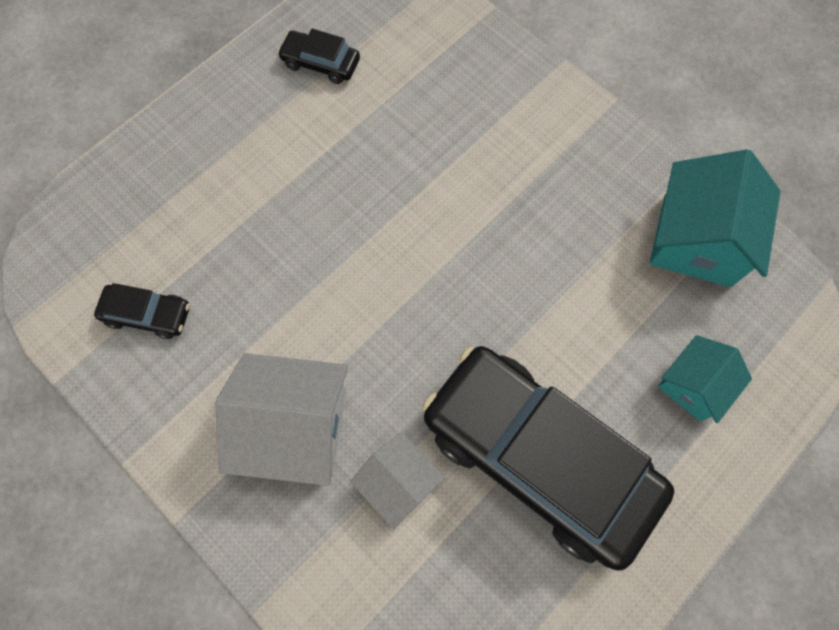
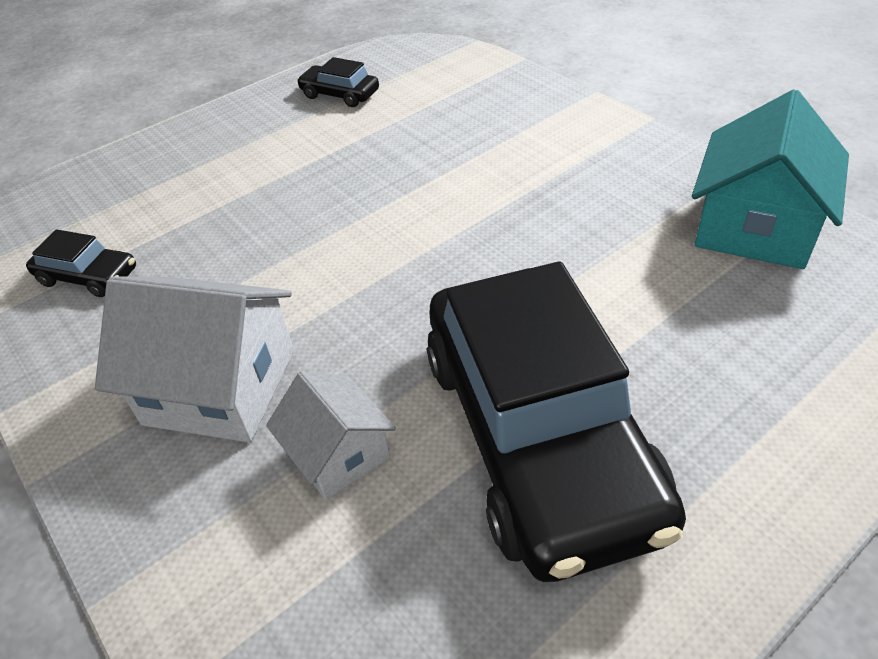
camera: 10 degrees right, 25 degrees down
black car [422,346,674,571] -> black car turned 150 degrees counterclockwise [427,262,686,582]
turquoise house [658,335,752,423] -> none

